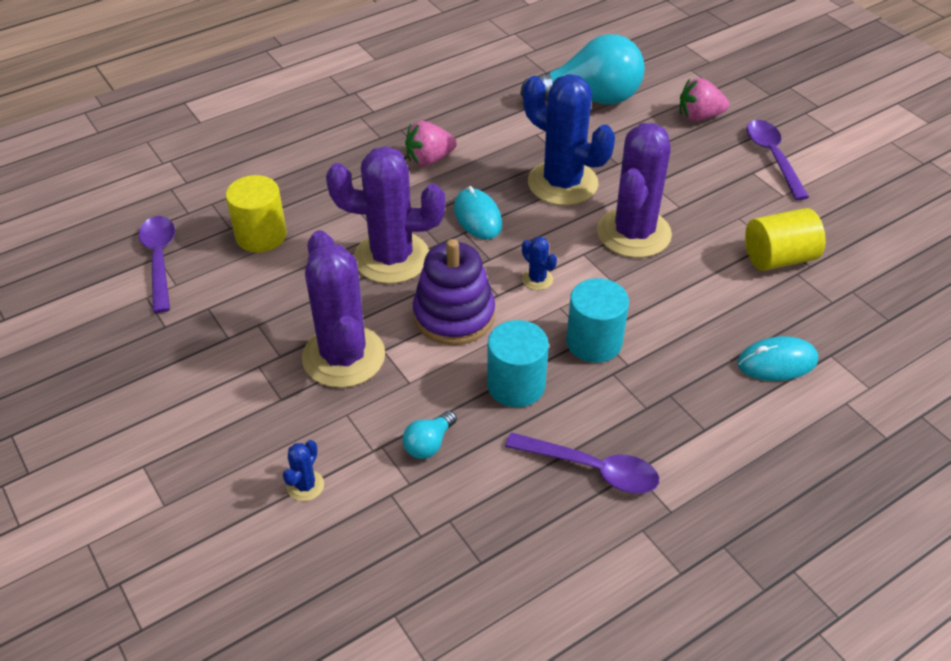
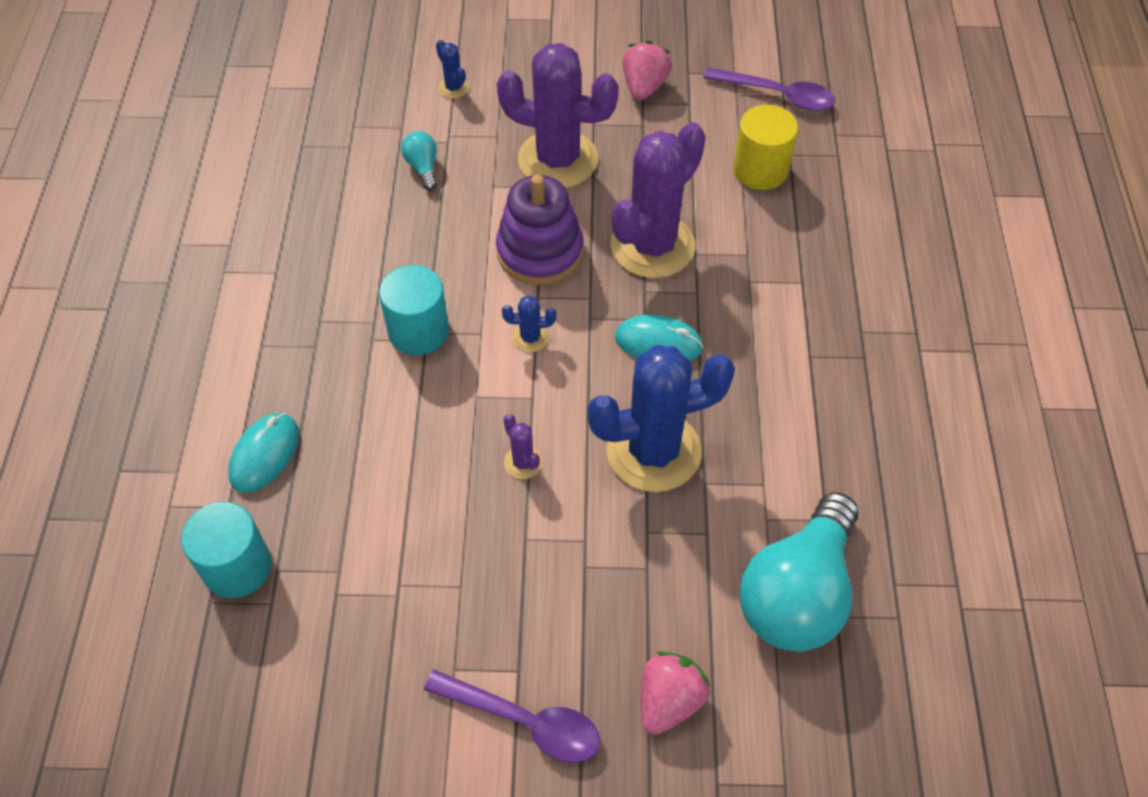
camera: 125 degrees right, 10 degrees up
pink strawberry [405,121,457,166] -> pink strawberry moved to [622,41,672,100]
turquoise cylinder [487,320,549,407] -> turquoise cylinder moved to [181,502,272,598]
purple spoon [505,432,659,494] -> none
purple cactus [597,123,672,258] -> purple cactus [503,414,542,479], size x0.41
yellow cylinder [745,208,825,271] -> none

